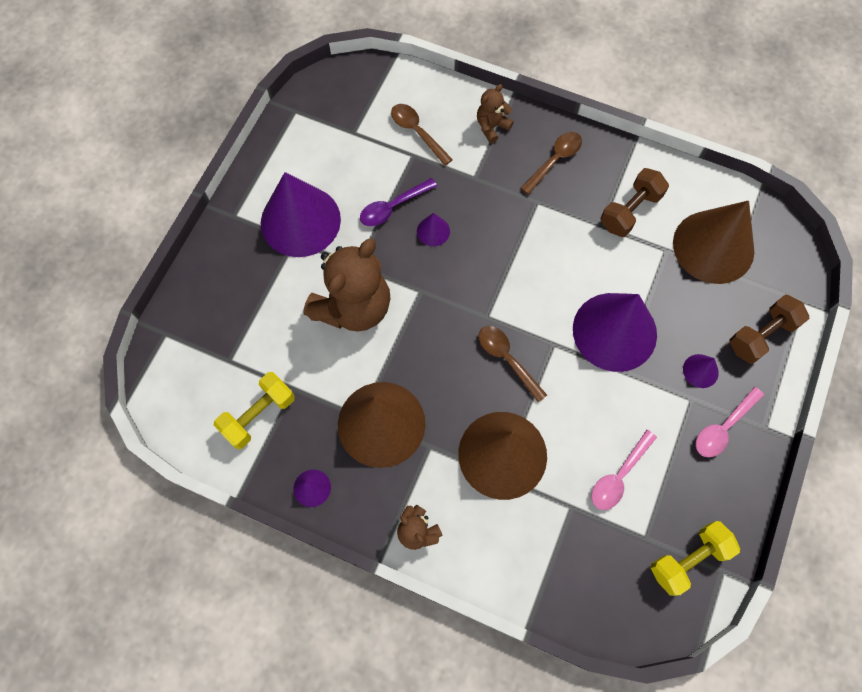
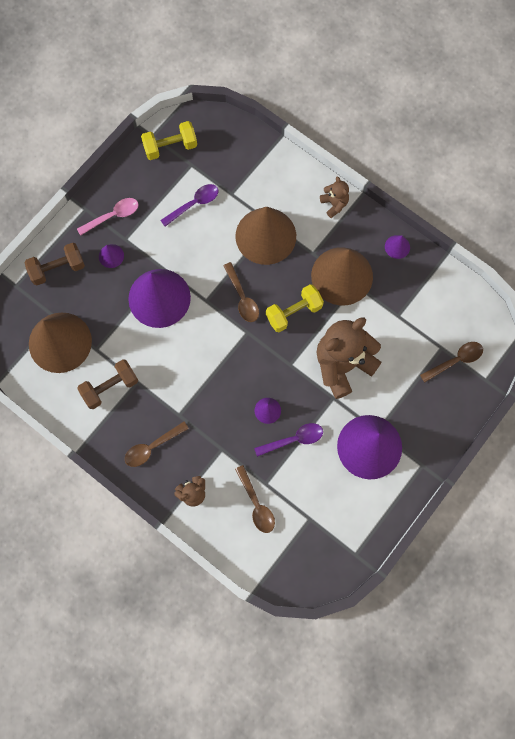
camera: 165 degrees left, 5 degrees up
yellow dumbbell [214,372,295,449] -> yellow dumbbell moved to [266,284,324,332]
pink spoon [592,430,657,510] -> purple spoon [160,184,218,227]
none -> brown spoon [420,342,483,383]

